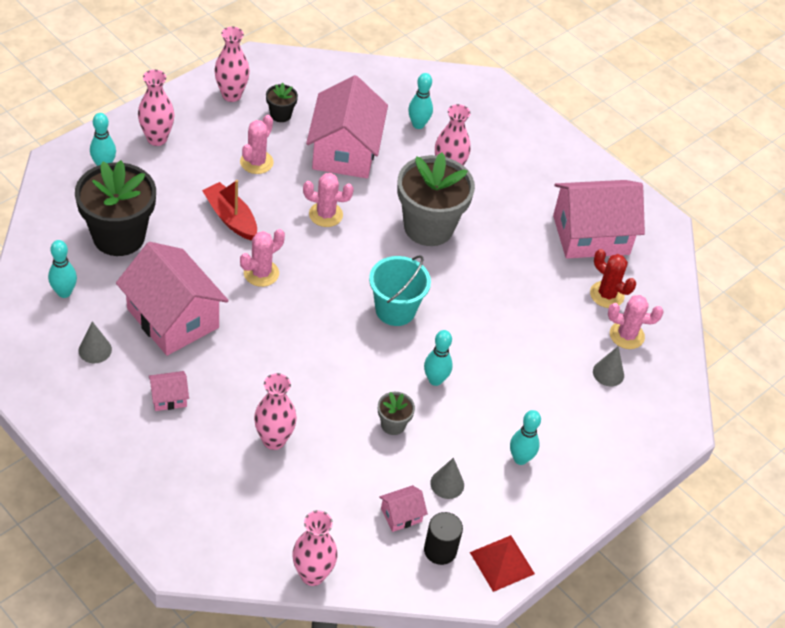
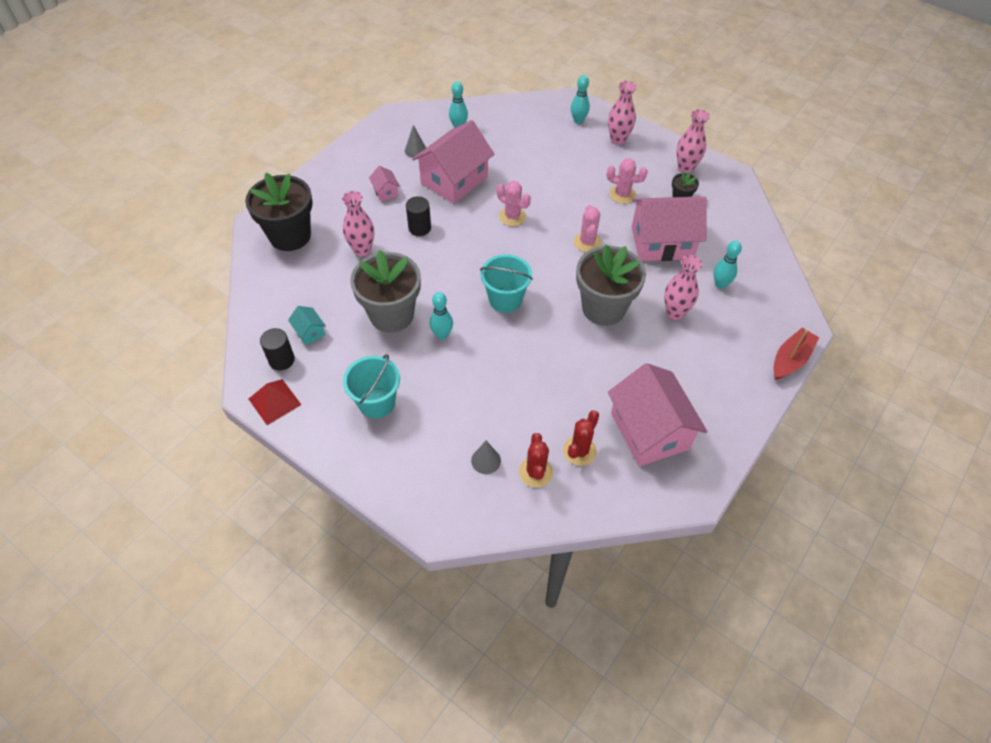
camera: 85 degrees right, 5 degrees up
black flower pot [75,160,156,256] -> black flower pot moved to [245,173,313,251]
red boat [202,180,257,241] -> red boat moved to [774,328,819,380]
pink vase [292,510,338,586] -> none
grey flower pot [378,392,415,435] -> grey flower pot [350,250,421,333], size x2.27
pink house [379,485,428,532] -> turquoise house [288,306,326,345]
grey cone [430,458,464,499] -> none
turquoise bowling pin [510,410,541,465] -> turquoise bucket [343,354,400,419]
pink cactus [608,295,663,349] -> red cactus [519,433,553,488]
none -> black cylinder [406,196,431,236]

